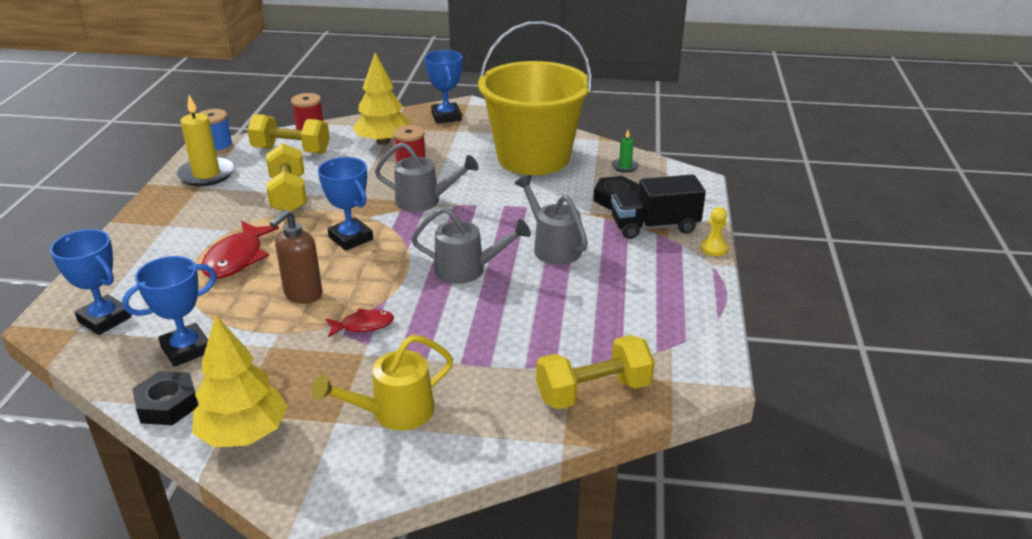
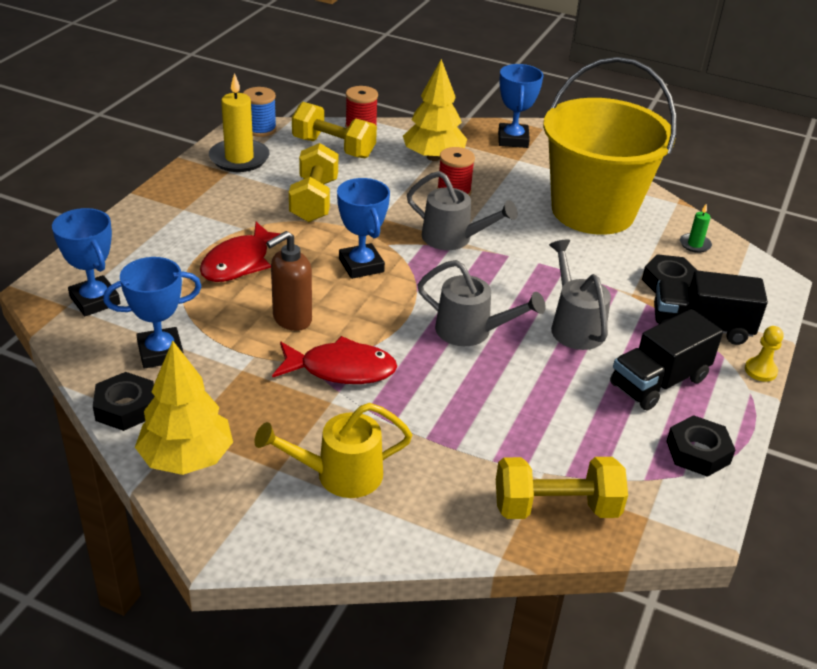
camera: 15 degrees right, 5 degrees up
red fish [326,309,394,337] -> red fish [272,336,397,384], size x1.68
none -> black truck [610,309,723,411]
none -> black nut [666,415,735,477]

